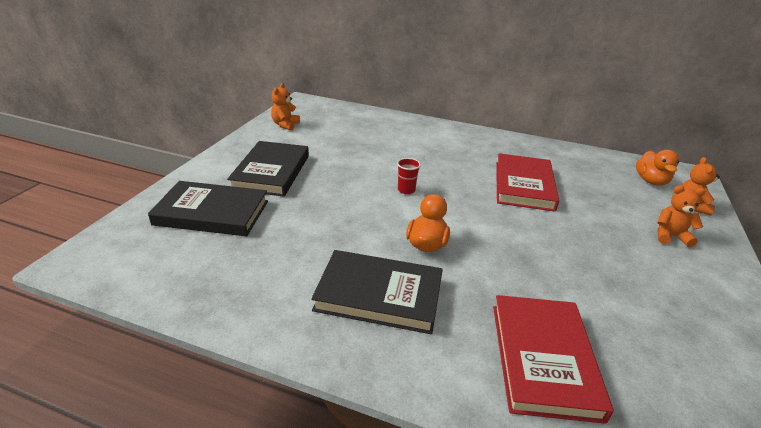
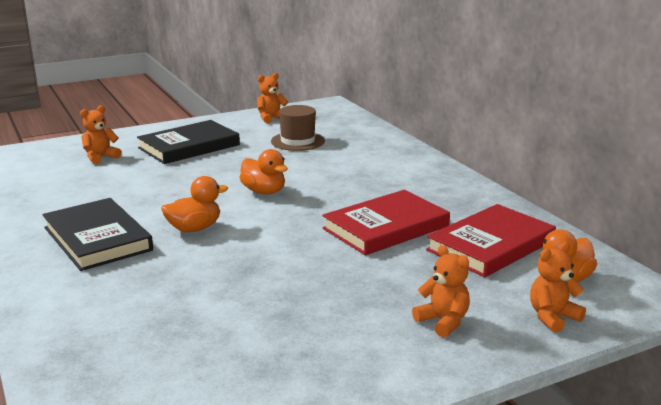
camera: 45 degrees right, 10 degrees down
black book [148,181,268,236] -> orange teddy bear [80,105,122,164]
red cup [397,158,421,194] -> orange duck [239,149,288,195]
red book [493,295,614,424] -> red book moved to [426,204,556,277]
none -> brown hat [271,105,325,151]

